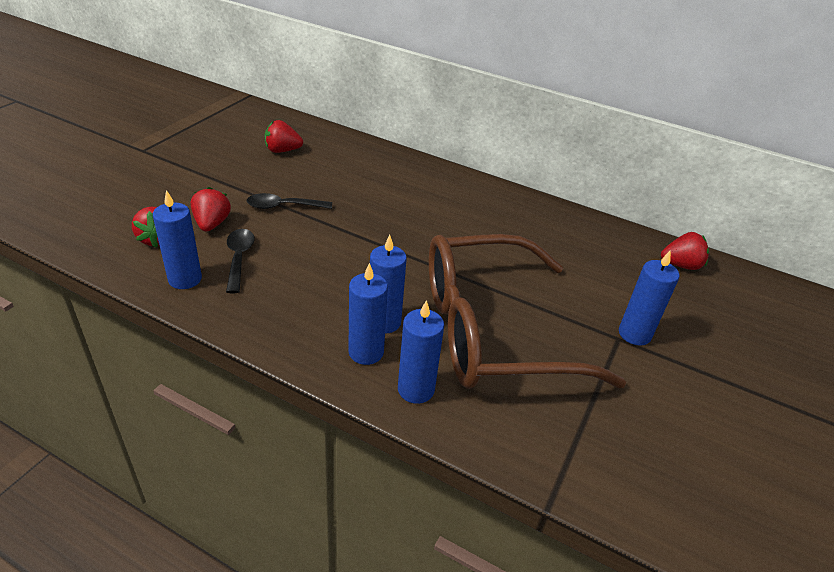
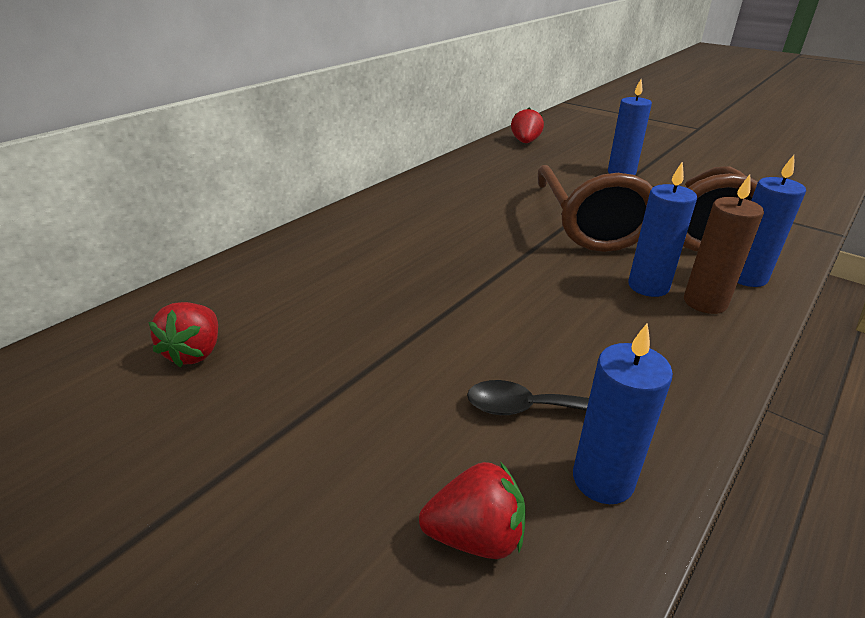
camera: 75 degrees left, 5 degrees down
red strawberry [191,187,231,232] -> none
black spoon [247,193,332,209] -> none
blue candle [348,263,388,365] -> brown candle [684,174,764,314]

